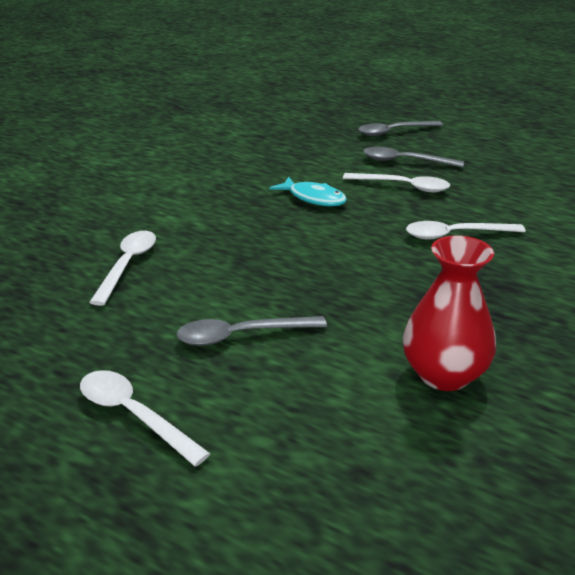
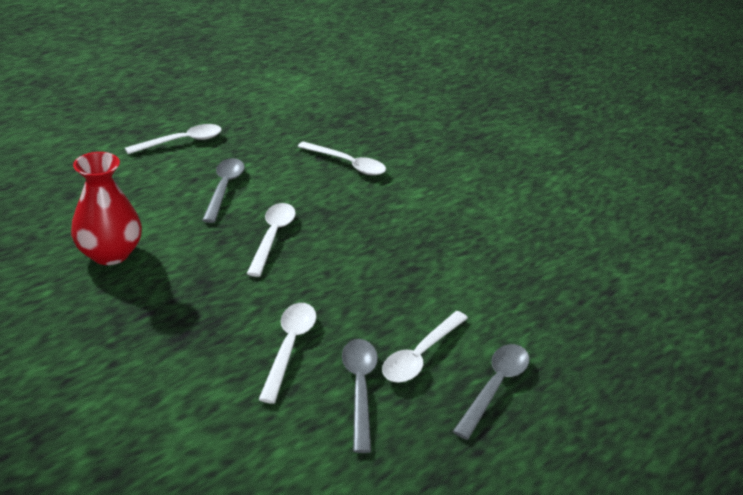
camera: 105 degrees right, 5 degrees up
turquoise fish [269,177,347,206] -> none
grey spoon [358,121,443,136] -> grey spoon moved to [342,339,378,453]
none -> white spoon [247,203,296,277]

